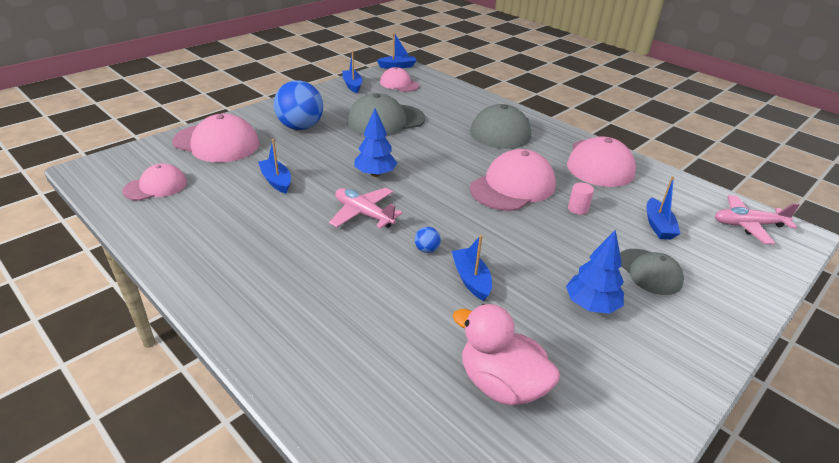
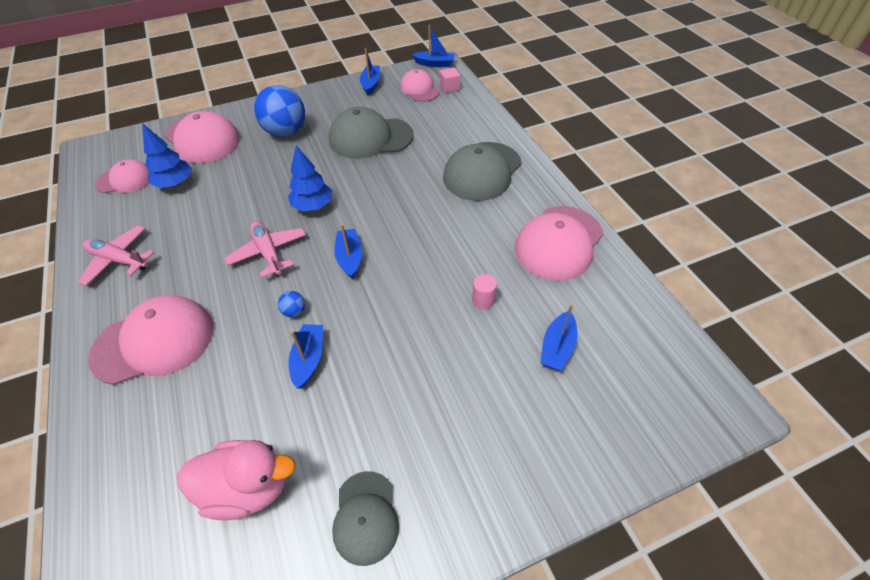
camera: 25 degrees right, 15 degrees up
blue boat [258,139,291,194] -> blue boat moved to [335,224,362,279]
pink duck [453,304,560,405] -> pink duck turned 120 degrees clockwise [177,440,296,520]
pink cap [470,149,556,211] -> pink cap moved to [88,295,213,385]
blue tree [566,230,624,314] -> blue tree moved to [142,123,192,188]
grey cap [620,249,684,295] -> grey cap moved to [332,471,399,566]
pink plane [715,195,800,244] -> pink plane moved to [78,225,155,286]
none -> pink cube [440,67,460,93]

